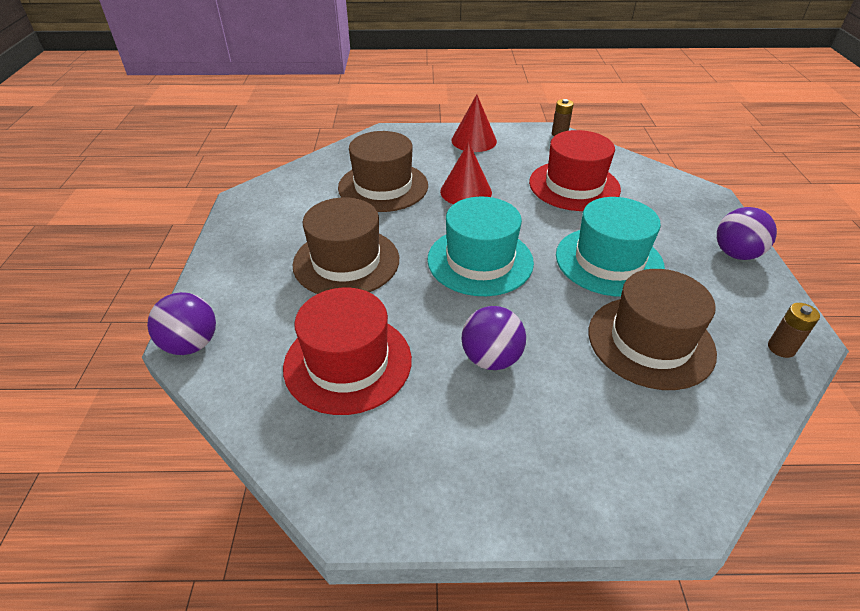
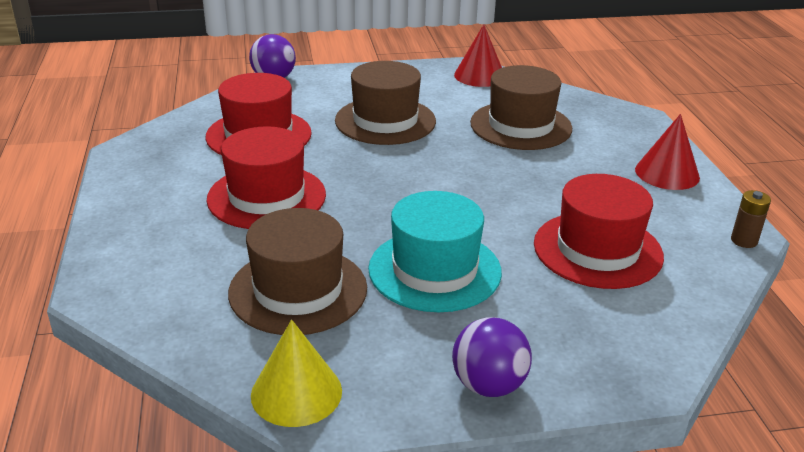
camera: 80 degrees right, 10 degrees down
turquoise hat [427,197,534,296] -> none
red cone [440,142,492,204] -> red cone moved to [454,24,502,87]
purple ball [462,306,526,370] -> red hat [207,126,326,229]
brown battery [768,303,820,358] -> yellow cone [251,320,342,427]

